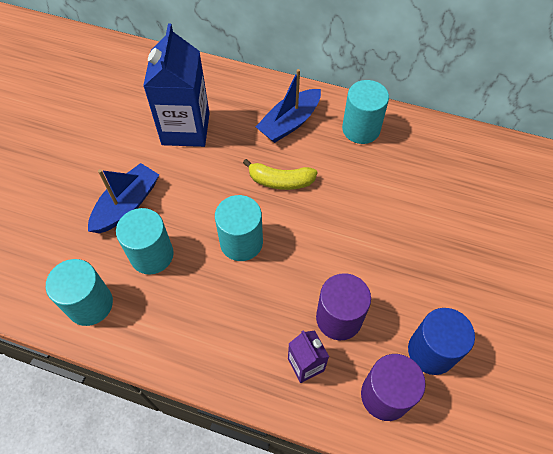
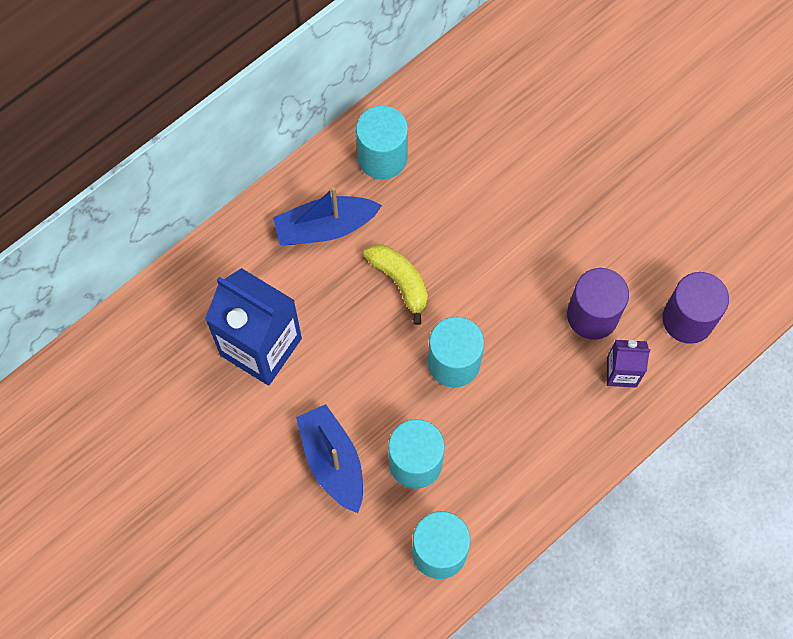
camera: 60 degrees left, 10 degrees up
yellow banana [243,159,318,190] -> yellow banana turned 75 degrees counterclockwise [363,244,428,325]
blue boat [256,69,321,143] -> blue boat turned 90 degrees clockwise [273,187,382,245]
blue cylinder [408,308,475,375] -> none

